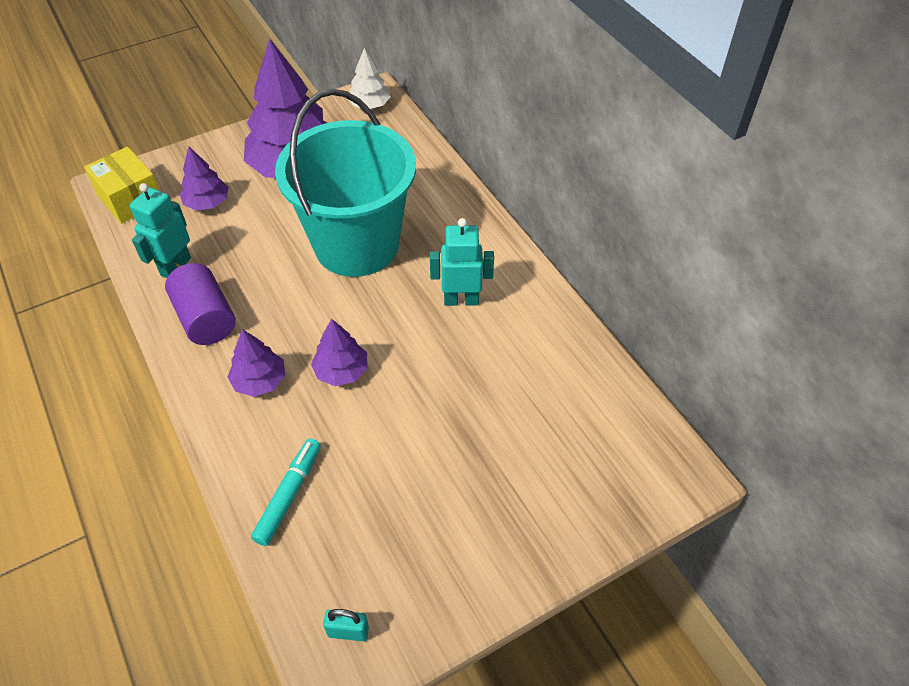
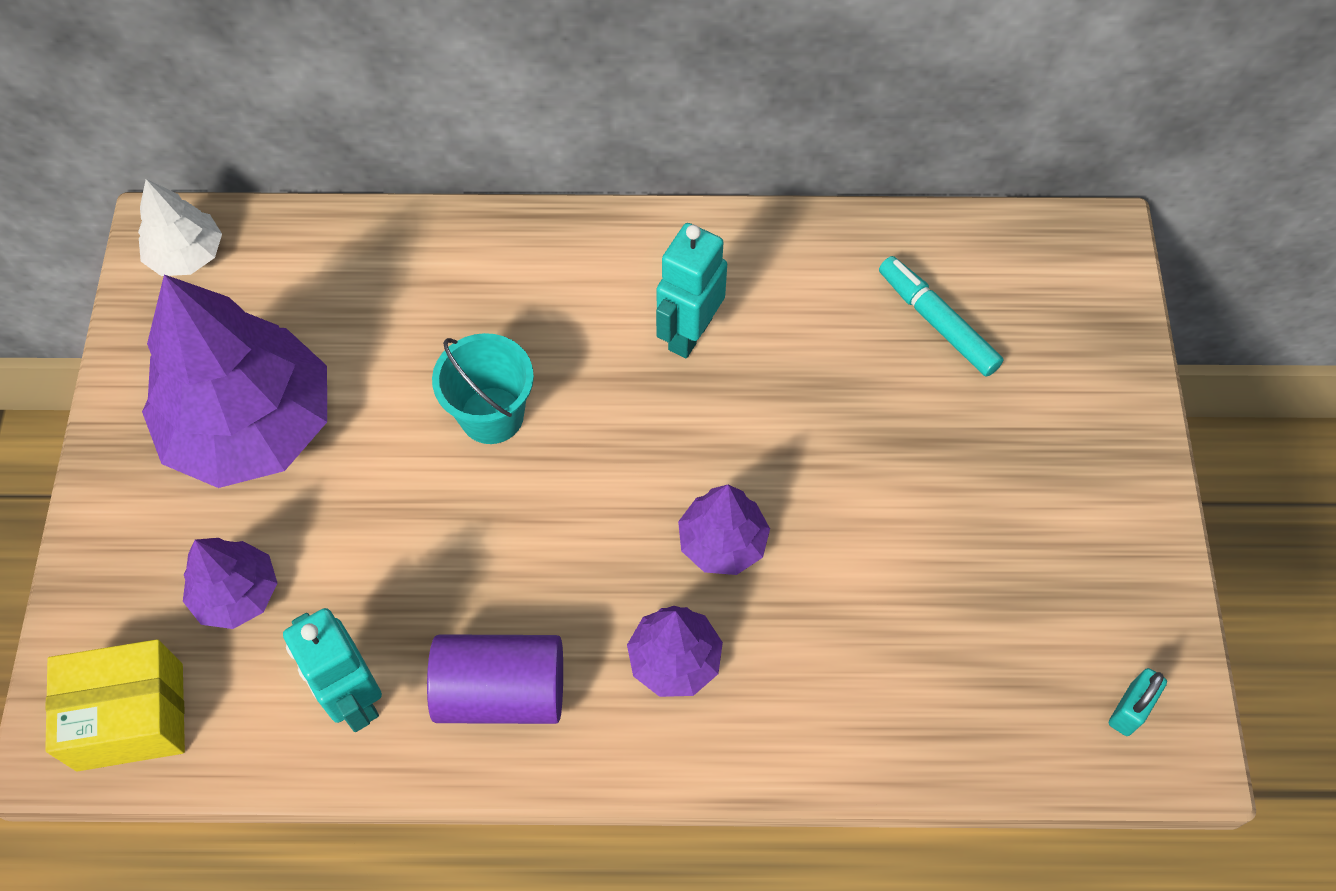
camera: 60 degrees left, 10 degrees up
turquoise marker [251,438,321,546] -> turquoise marker moved to [879,256,1004,377]
turquoise bucket [275,89,416,277] -> turquoise bucket [432,333,534,444], size x0.44

